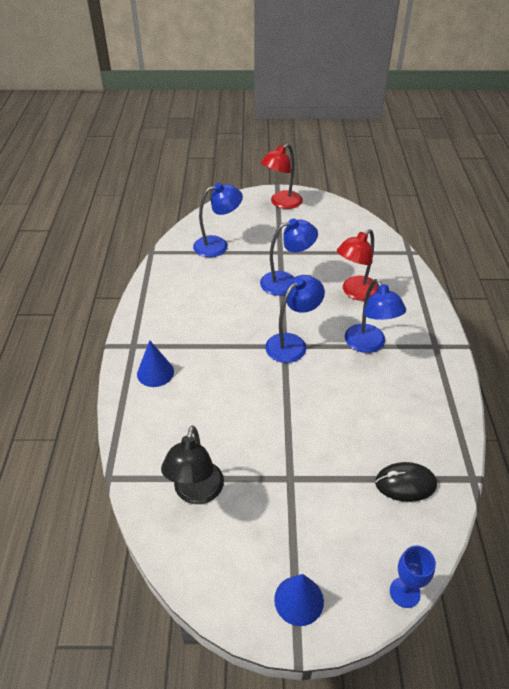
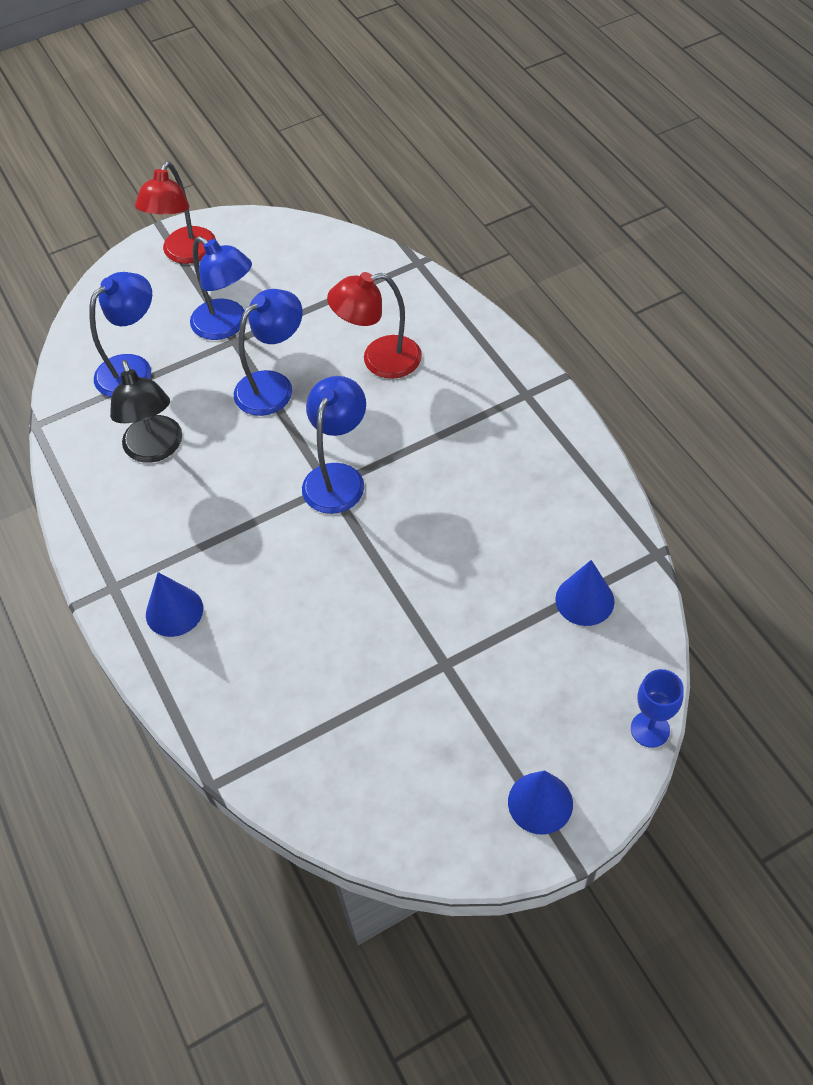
camera: 25 degrees left, 10 degrees up
black lamp [161,425,224,504] -> black lamp moved to [110,360,182,463]
red lamp [337,229,378,301] -> red lamp turned 60 degrees clockwise [327,272,422,379]
blue lamp [345,279,406,353] -> blue lamp moved to [190,236,252,340]
black mouse [375,462,437,502] -> blue cone [555,560,615,626]

